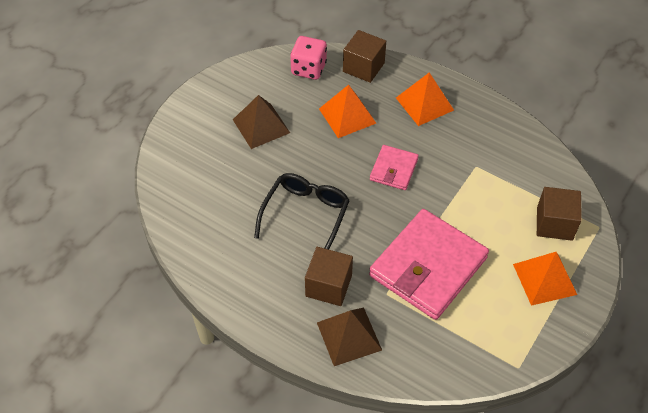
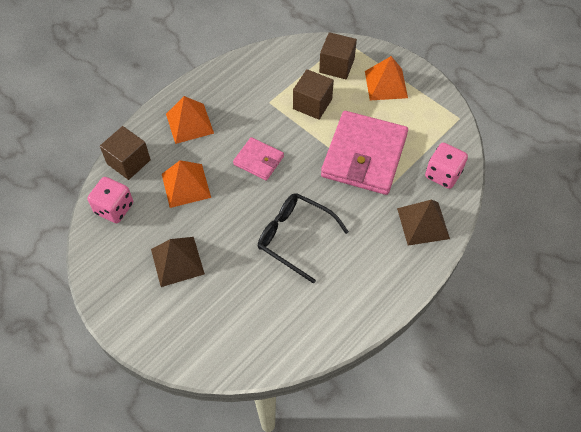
camera: 80 degrees left, 5 degrees up
brown cube [305,247,353,306] -> brown cube moved to [293,69,334,120]
pink wallet [369,209,489,320] -> pink wallet turned 60 degrees clockwise [321,111,408,195]
none -> pink dice [425,143,468,189]

